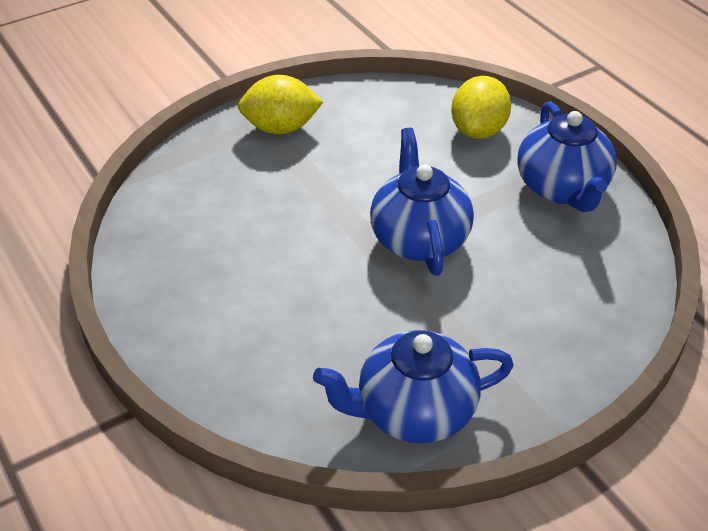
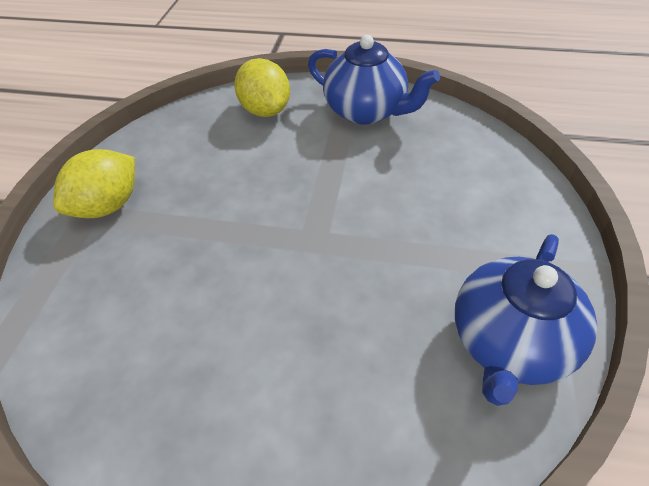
camera: 45 degrees left, 5 degrees up
blue teapot [370,128,474,276] -> none

